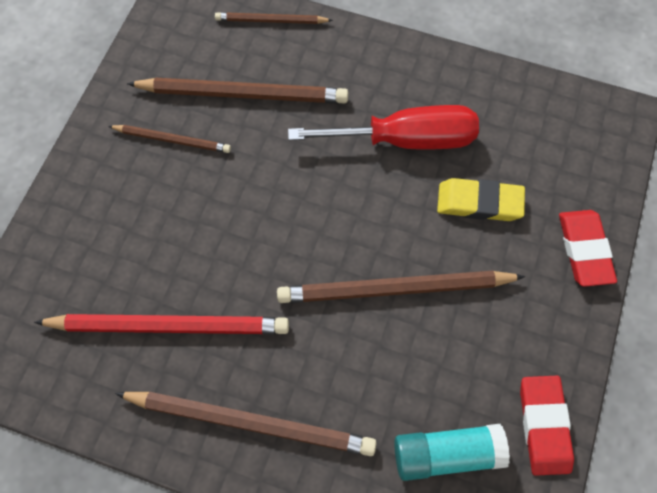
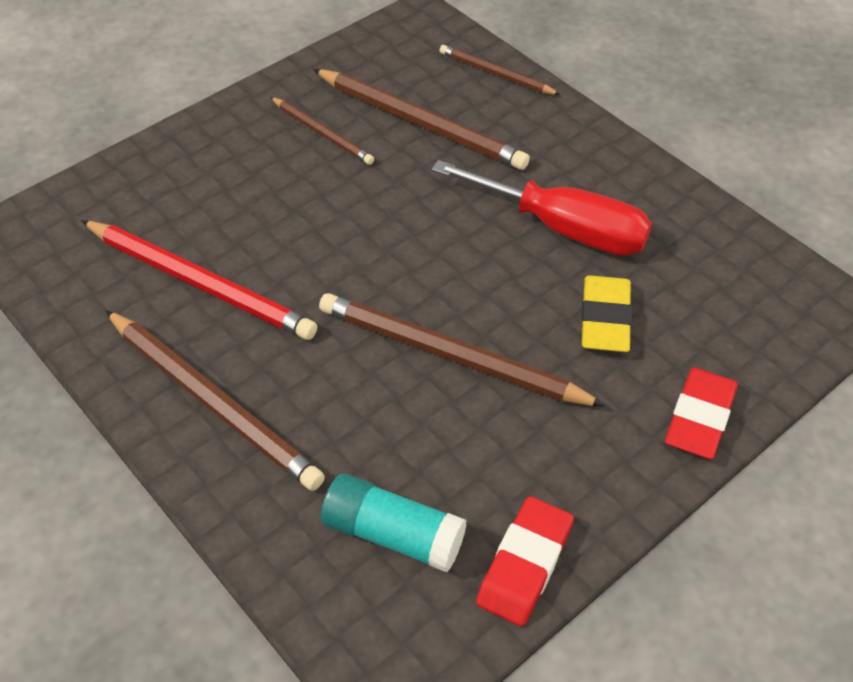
camera: 30 degrees right, 15 degrees down
yellow eraser [437,178,525,221] -> yellow eraser turned 60 degrees clockwise [582,275,632,352]

